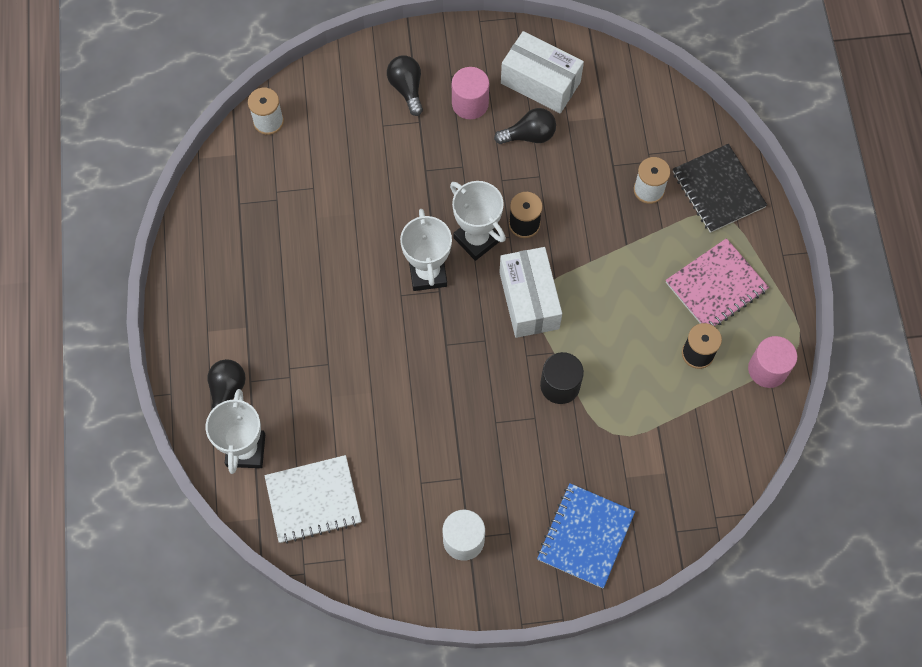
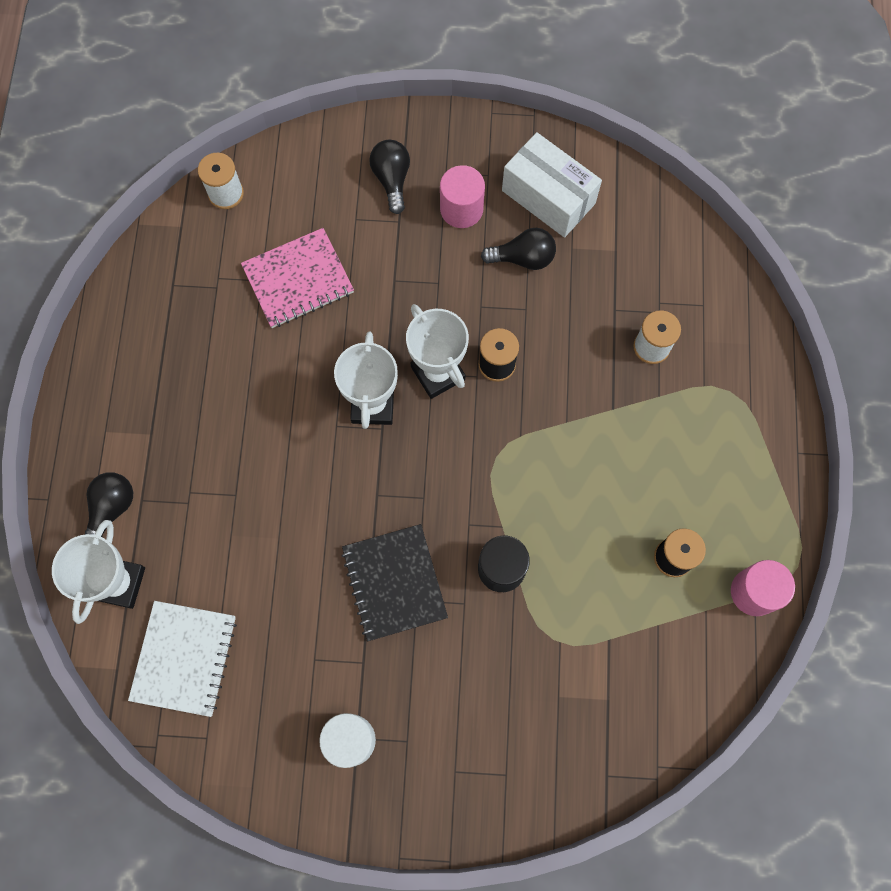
camera: 10 degrees right, 5 degrees up
white notebook [264,455,362,544] -> white notebook turned 75 degrees counterclockwise [128,601,237,717]
white box [499,247,562,338] -> none
blue notebook [537,483,635,588] -> none
pink notebook [666,238,769,326] -> pink notebook moved to [241,228,354,328]
black notebook [673,144,767,233] -> black notebook moved to [342,524,448,641]

